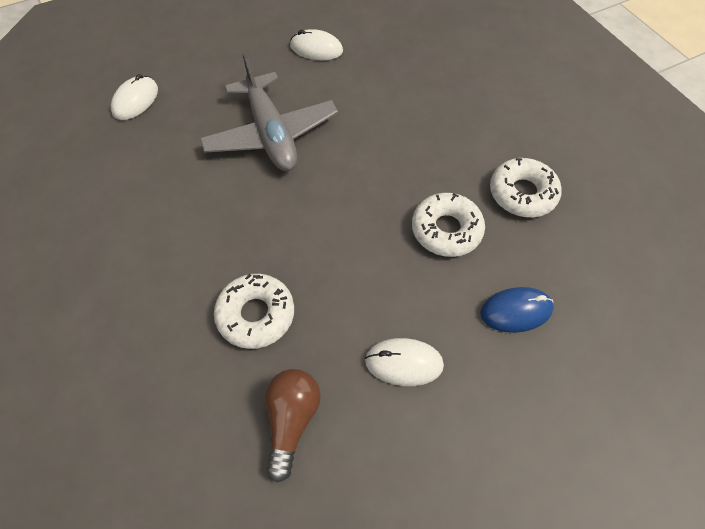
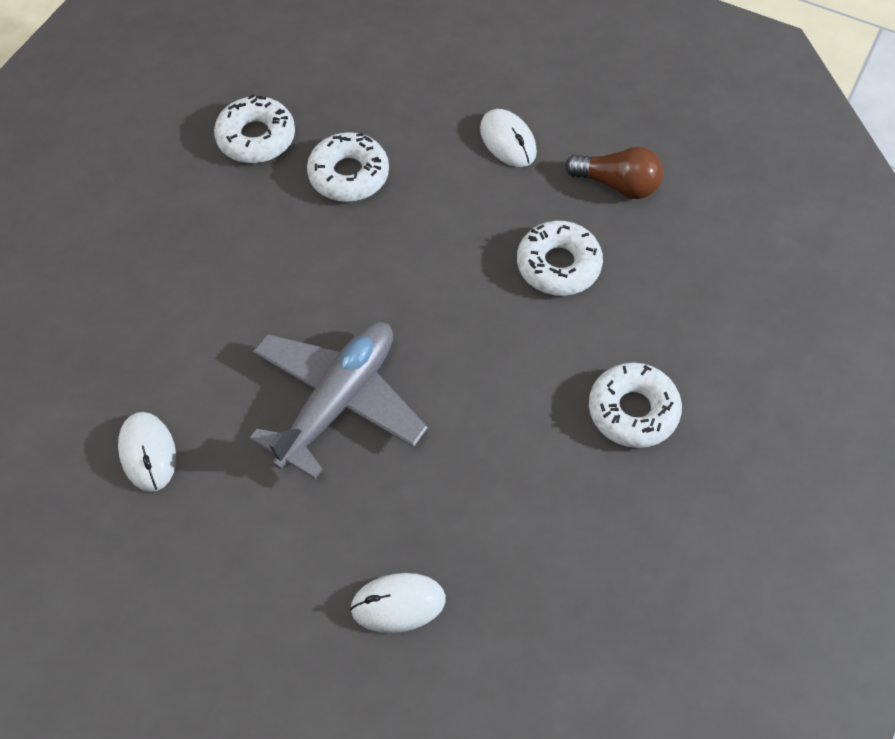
camera: 125 degrees left, 0 degrees up
brown light bulb [265,369,321,482] -> brown light bulb turned 135 degrees counterclockwise [565,147,663,199]
blue mouse [480,287,554,333] -> none
none -> white donut [589,362,682,448]

